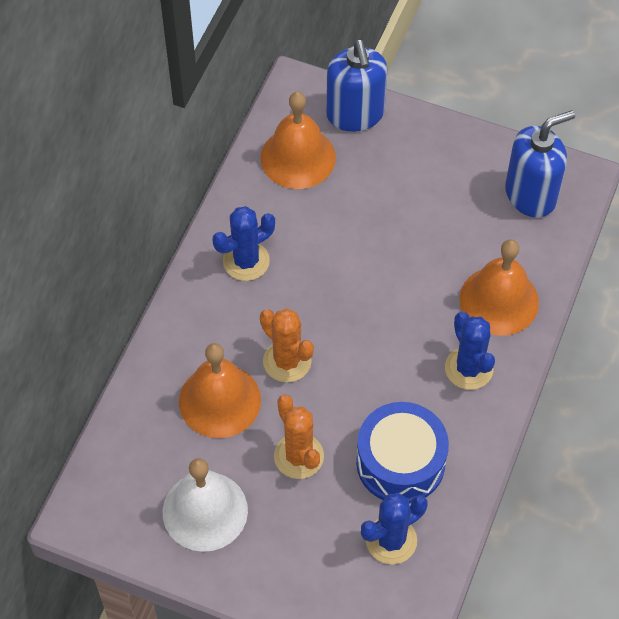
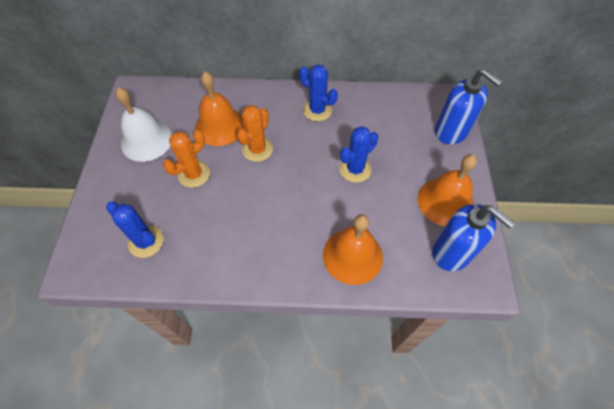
camera: 70 degrees right, 0 degrees up
orange bell [261,92,336,189] -> orange bell moved to [418,154,477,227]
blue soap dispenser [326,39,387,132] -> blue soap dispenser turned 105 degrees counterclockwise [435,69,503,145]
blue drum [356,402,449,503] -> none
blue cactus [445,312,495,390] -> blue cactus moved to [339,126,379,183]

